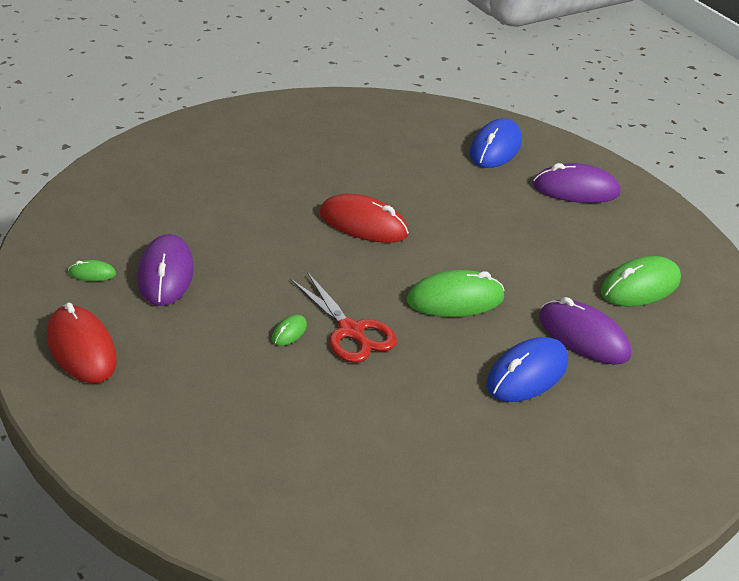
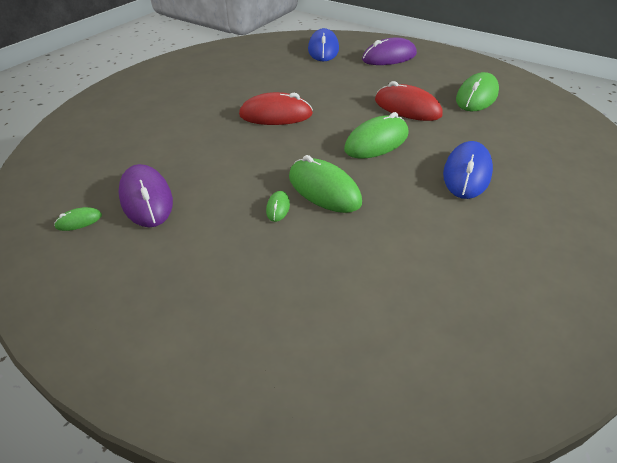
camera: 20 degrees left, 5 degrees up
red mouse [47,303,117,383] -> red mouse moved to [375,81,443,121]
red scissors [290,272,397,363] -> green mouse [289,155,362,213]
purple mouse [539,297,631,364] -> none

